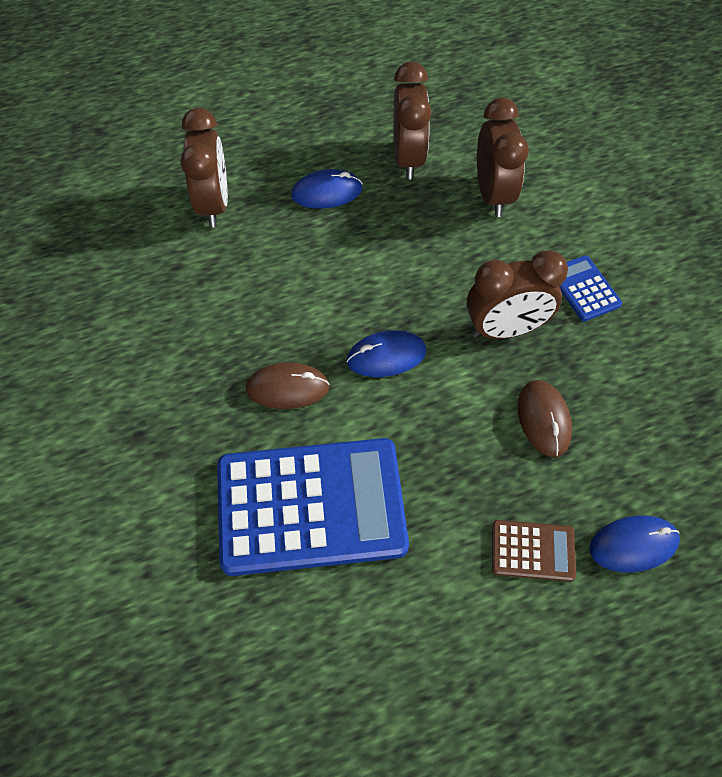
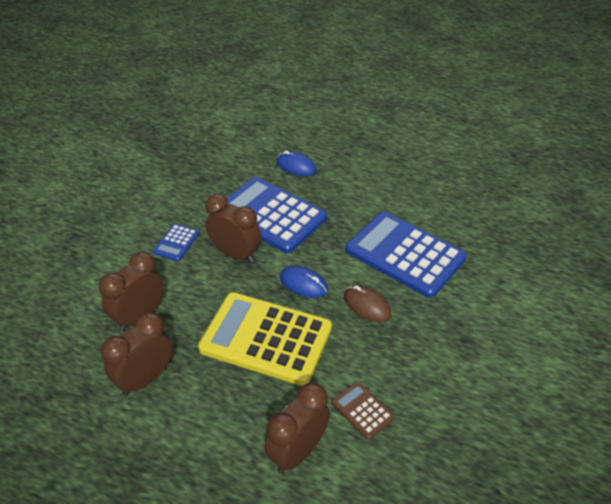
camera: 135 degrees left, 15 degrees down
blue mouse [291,169,363,209] -> none
brown calculator [492,520,576,582] -> brown calculator moved to [332,382,394,440]
brown mouse [518,380,572,457] -> blue calculator [227,177,327,253]
none -> yellow calculator [198,292,332,386]

